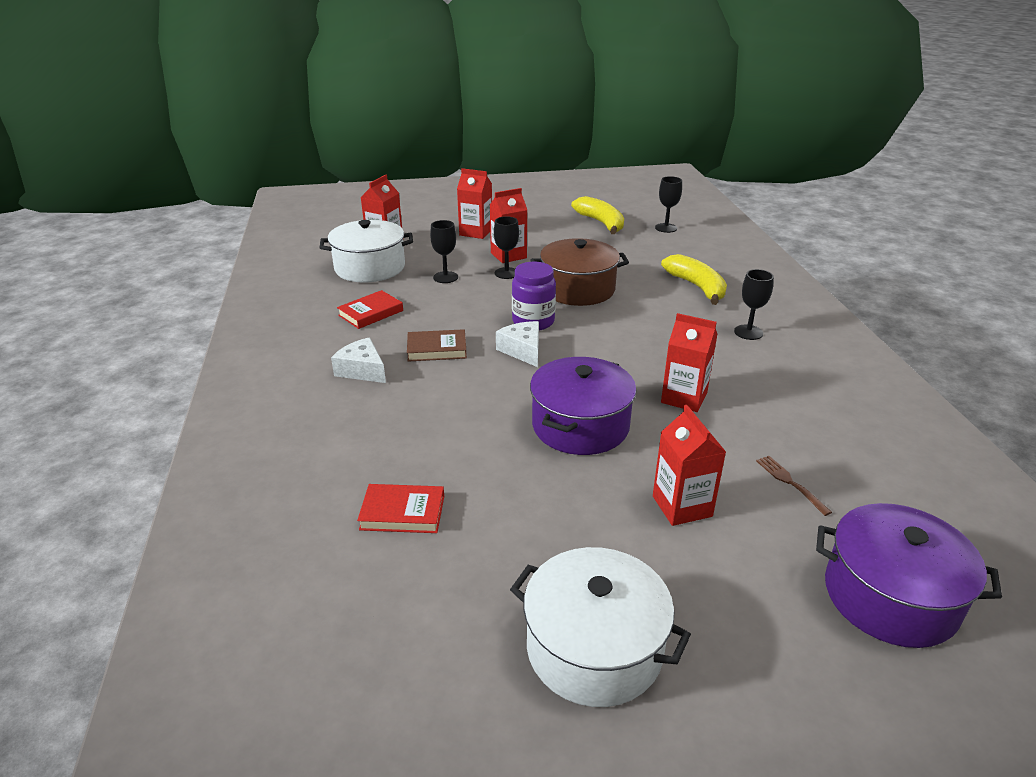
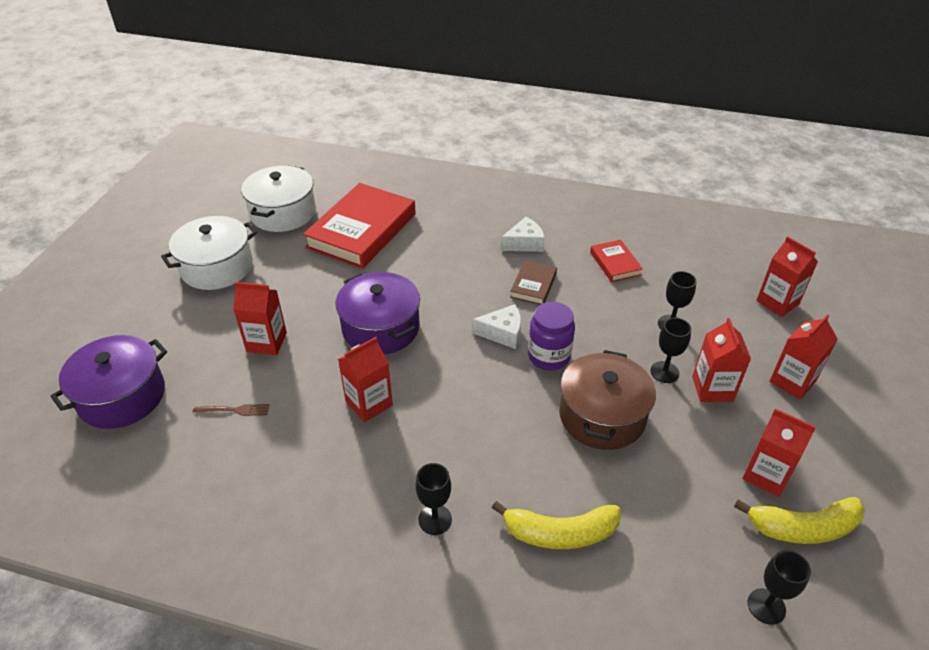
camera: 115 degrees right, 10 degrees up
white pot [320,220,413,283] -> white pot moved to [241,166,316,232]
red book [357,484,444,533] -> red book [303,183,416,269], size x2.13
none -> red carton [742,408,816,497]

